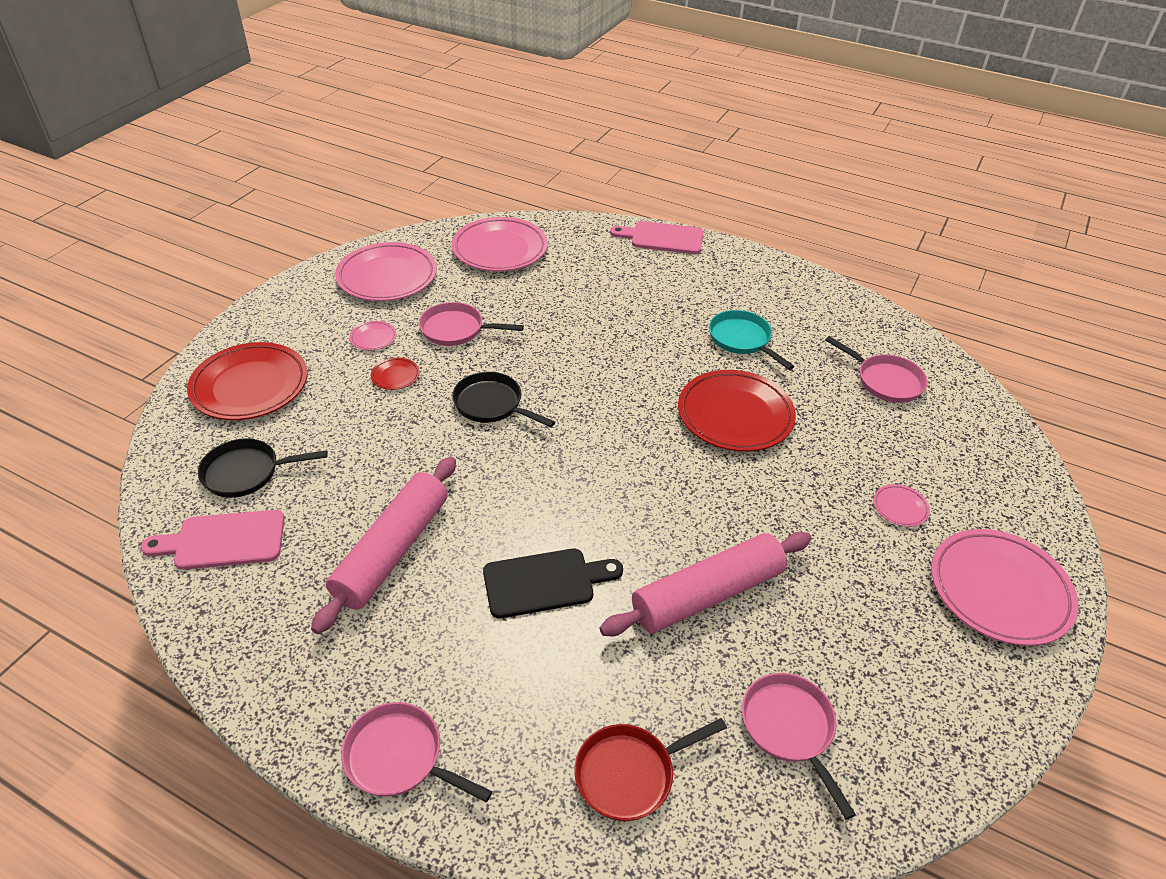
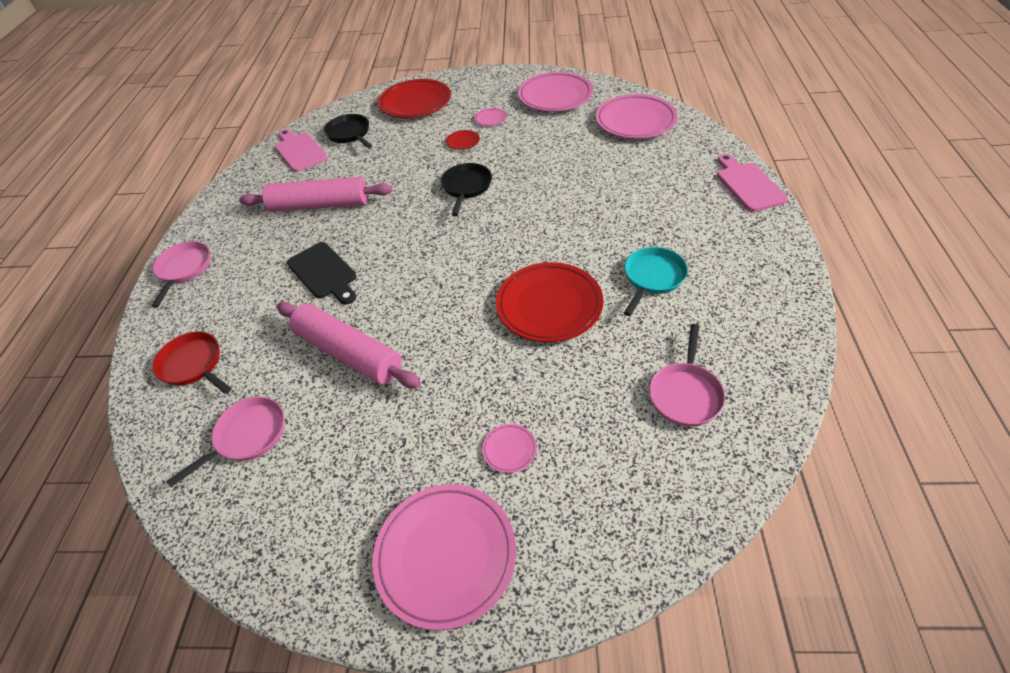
camera: 70 degrees right, 5 degrees up
pink pan [419,302,524,346] -> none

